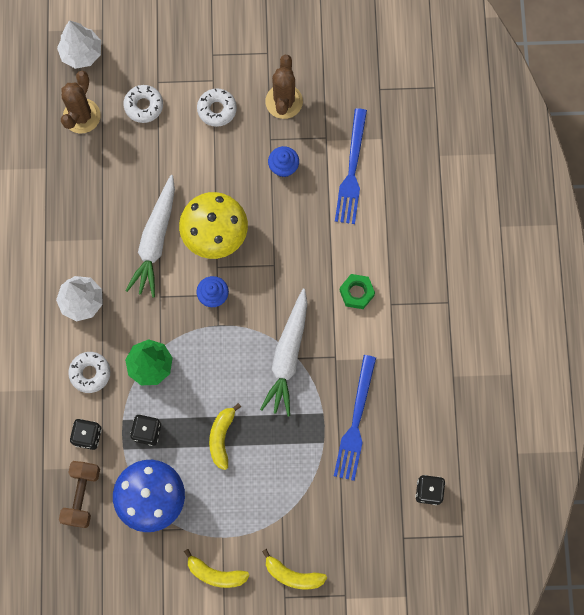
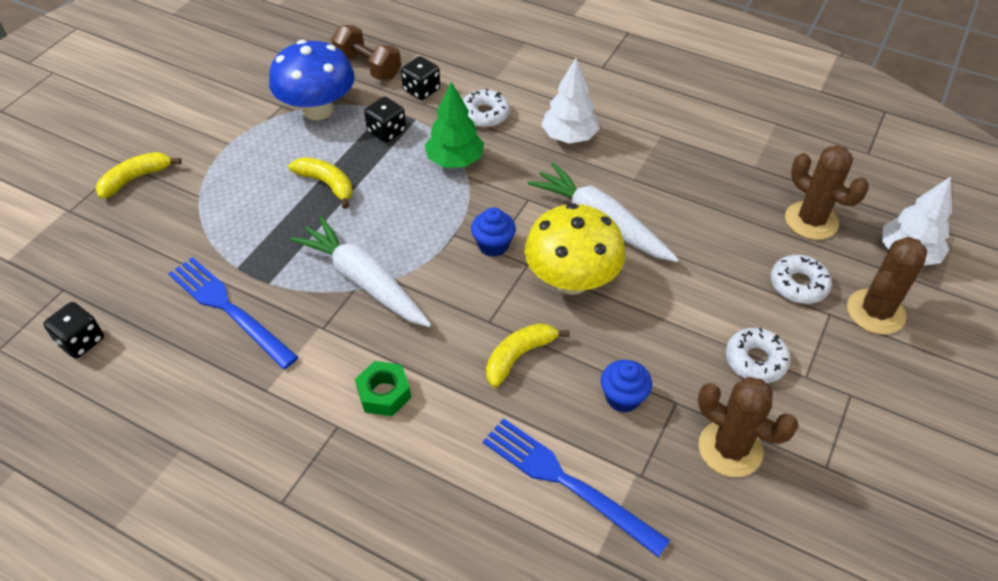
camera: 120 degrees right, 25 degrees down
yellow banana [184,549,250,588] -> yellow banana moved to [486,323,570,388]
none -> brown cactus [847,237,927,335]

